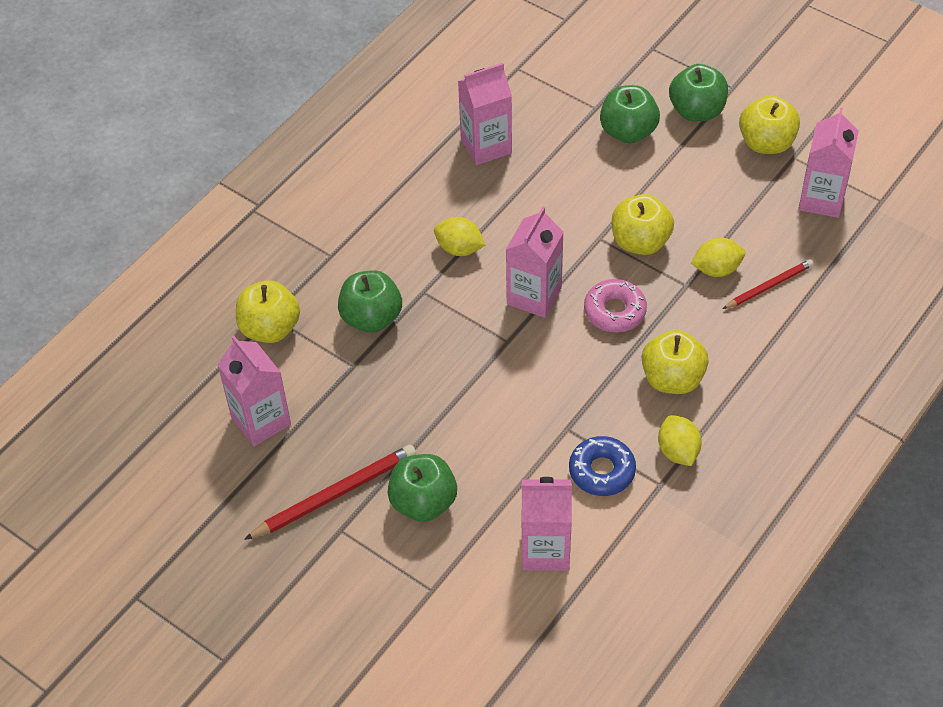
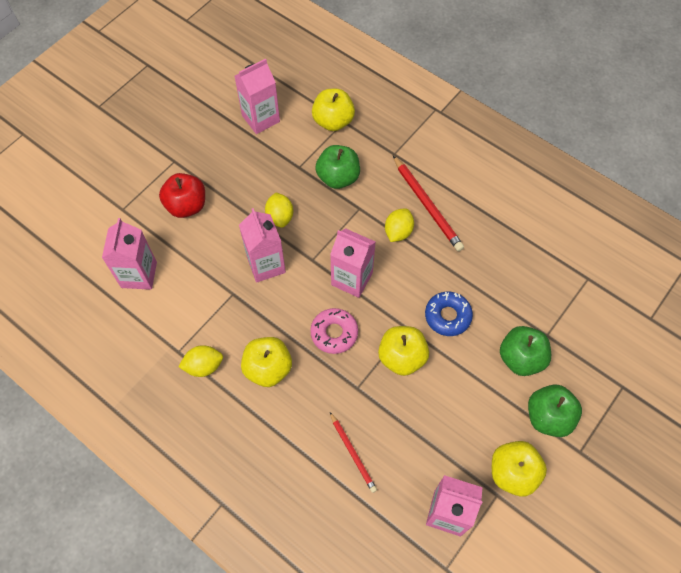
camera: 90 degrees right, 10 degrees up
red pencil [244,445,416,540] -> red pencil moved to [393,156,464,251]
green apple [387,454,457,522] -> red apple [159,173,205,218]
pink carton [458,63,512,165] -> pink carton moved to [239,208,286,283]
blue donut [569,436,636,496] -> blue donut moved to [425,292,473,336]
yellow lemon [691,238,745,277] -> yellow lemon moved to [265,192,293,228]

